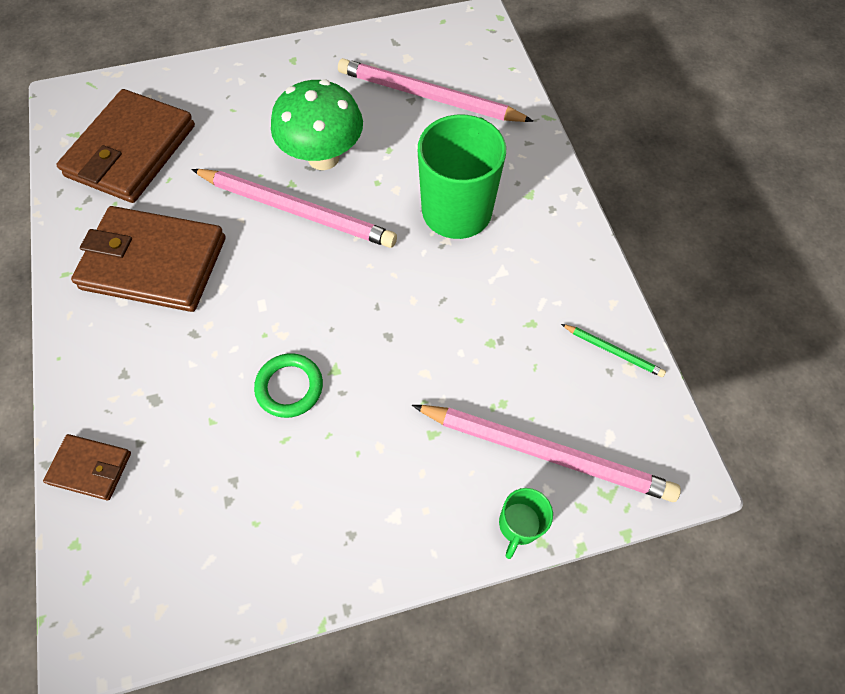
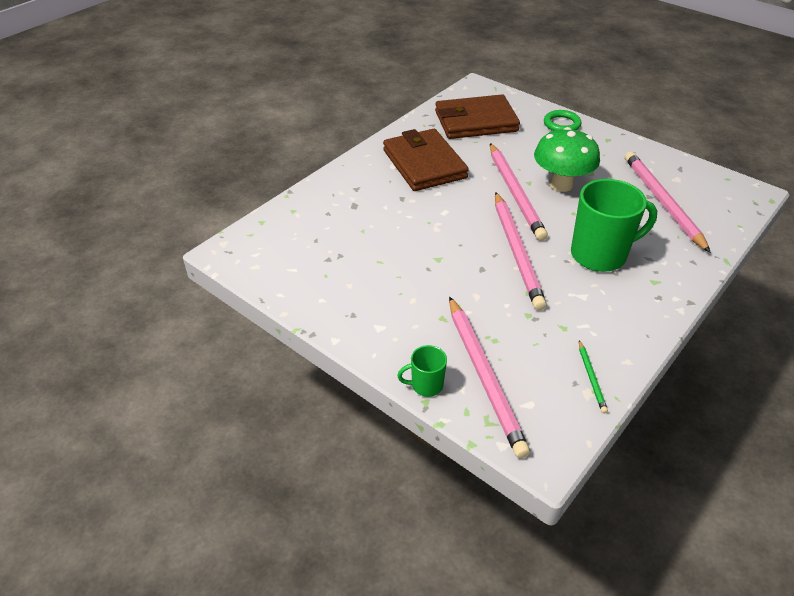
camera: 55 degrees right, 20 degrees down
brown wallet [43,434,131,500] -> none
green ring [254,353,323,418] -> green ring moved to [544,110,582,131]
none -> pink pencil [495,192,547,310]

